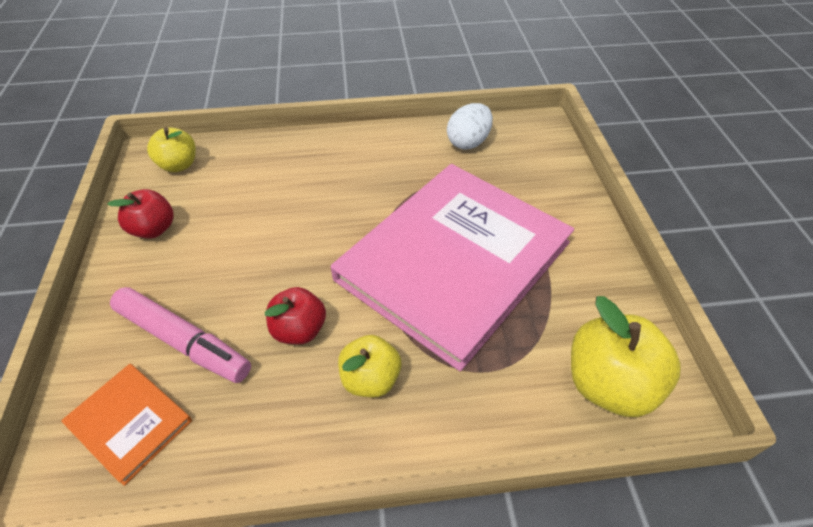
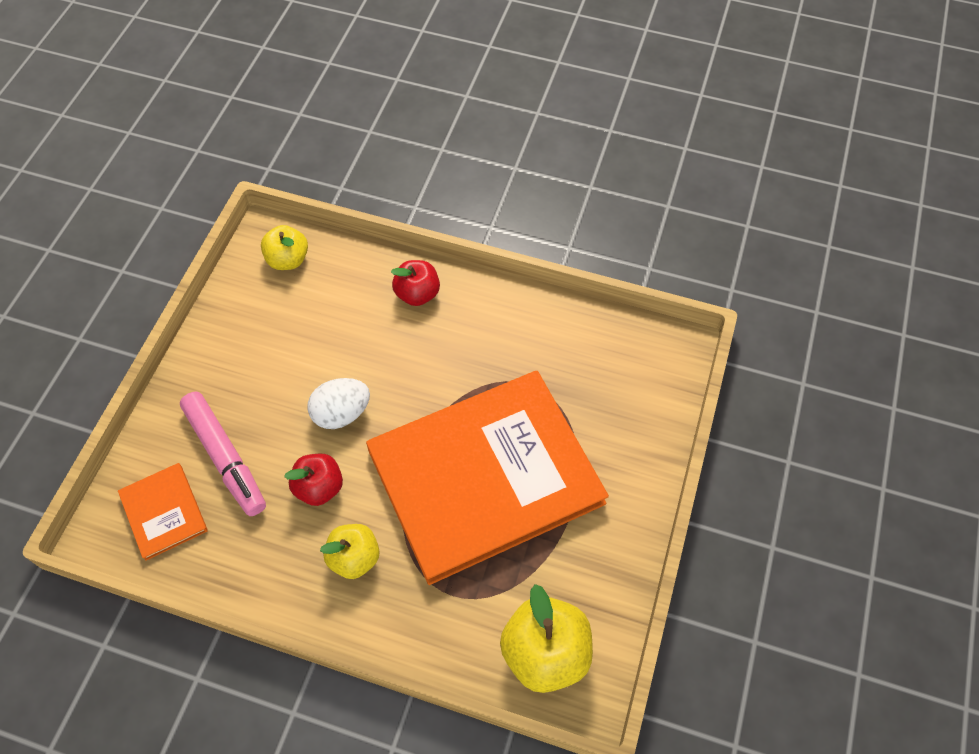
camera: 25 degrees right, 10 degrees up
red apple [107,189,174,239] -> red apple moved to [391,260,440,306]
pink book [331,164,574,371] -> orange book [366,371,609,585]
white egg [447,103,493,150] -> white egg moved to [307,378,370,429]

